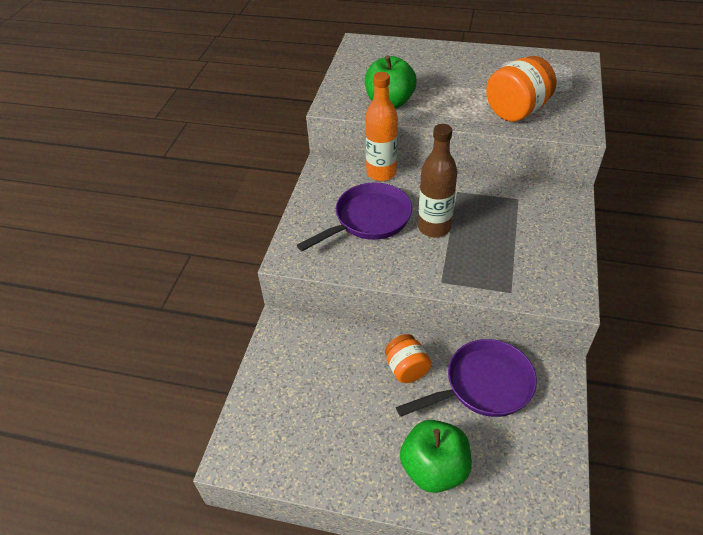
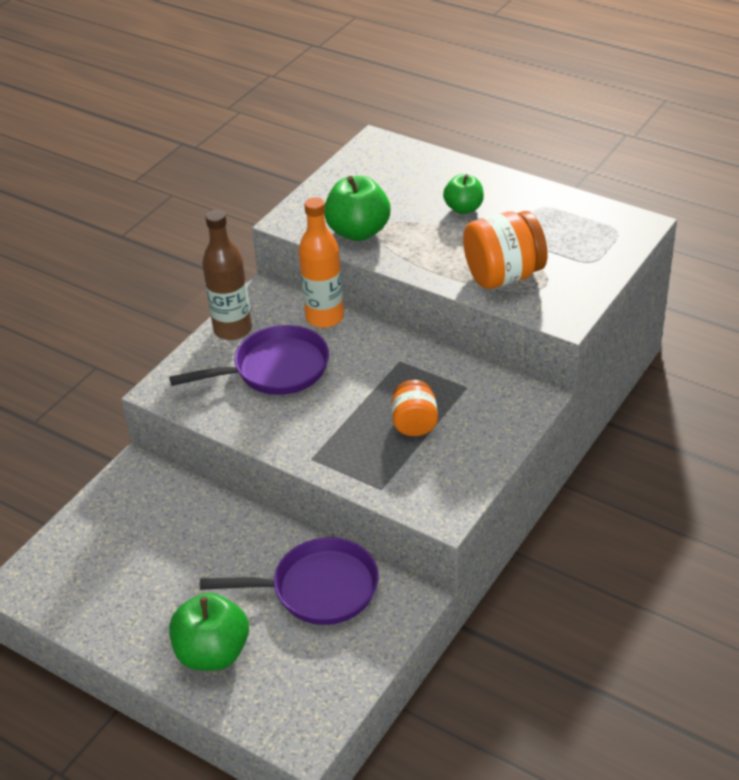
camera: 20 degrees right, 5 degrees down
orange jar [385,334,431,383] -> orange jar moved to [391,380,438,436]
brown bottle [418,124,458,237] -> brown bottle moved to [202,210,252,340]
none -> green apple [443,174,484,214]

